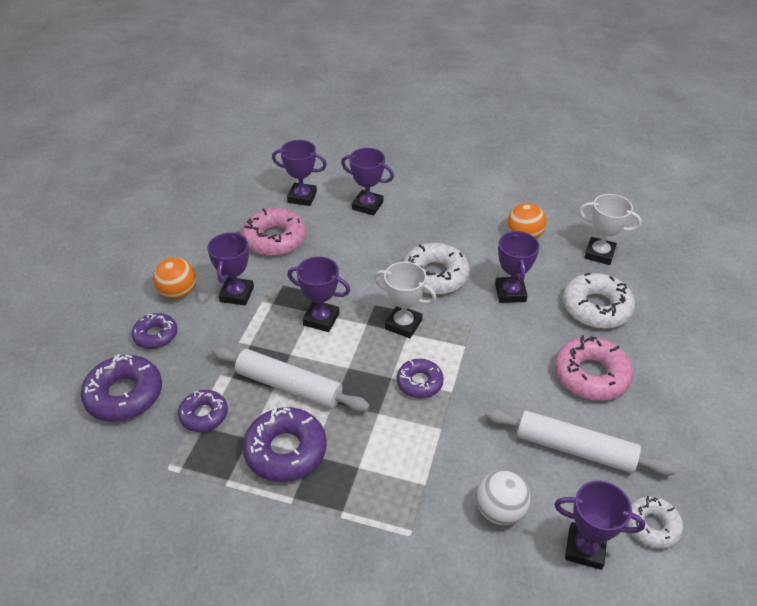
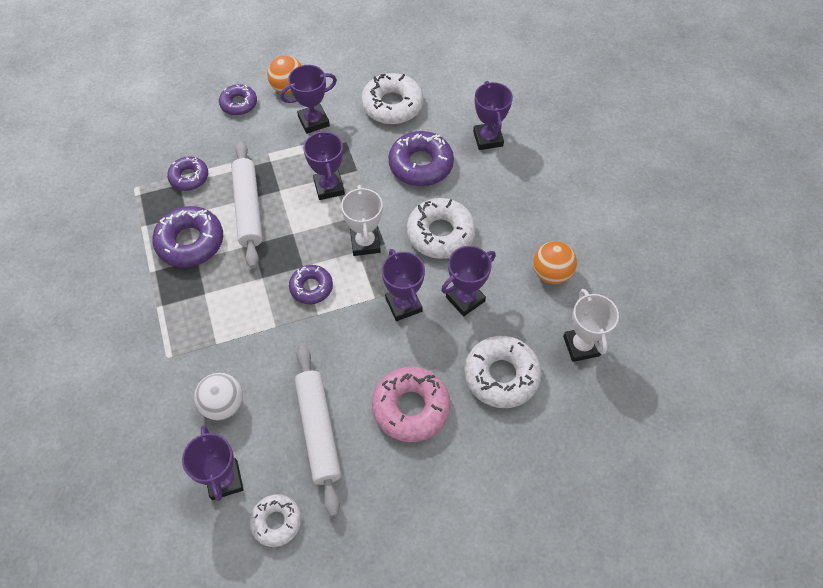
camera: 55 degrees right, 15 degrees up
purple donut [81,354,162,422] -> purple donut moved to [388,131,454,186]
pink donut [242,208,306,256] -> white donut [361,73,423,124]
purple trophy [272,140,327,206] -> purple trophy moved to [381,249,425,321]

